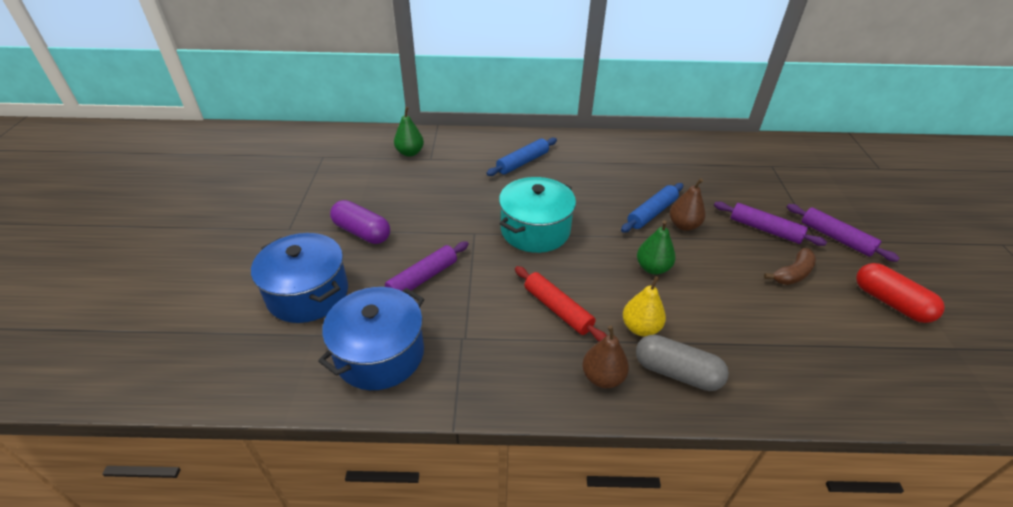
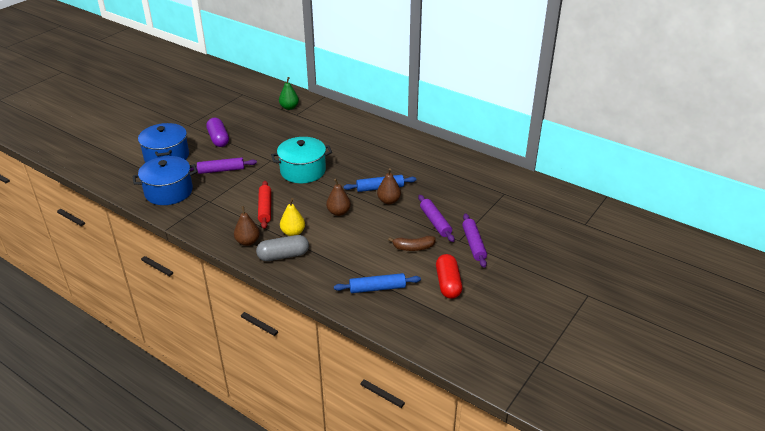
camera: 35 degrees right, 5 degrees down
blue rolling pin [486,138,557,176] -> blue rolling pin moved to [334,273,421,293]
grey capsule [636,334,729,391] -> grey capsule turned 75 degrees counterclockwise [256,235,309,261]
green pear [637,220,676,275] -> brown pear [326,179,351,216]

